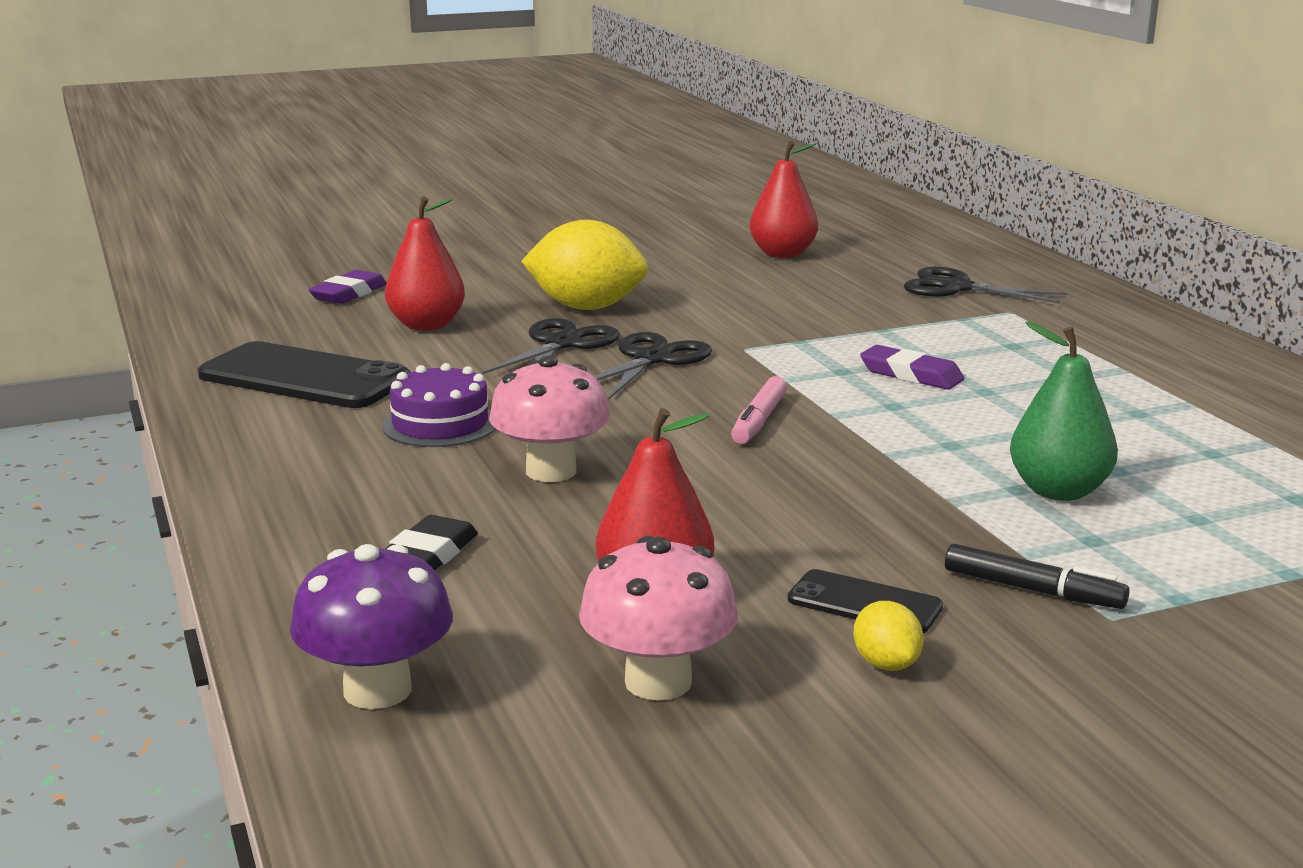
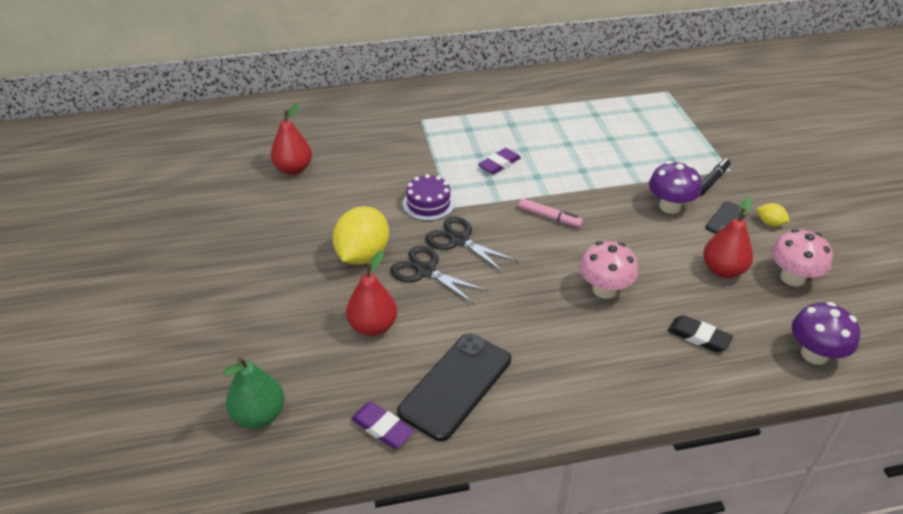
camera: 80 degrees left, 20 degrees up
purple eraser [309,270,387,304] -> purple eraser moved to [351,402,414,449]
purple cake [382,363,496,447] -> purple cake moved to [402,174,455,221]
yellow lemon [854,601,924,671] -> yellow lemon turned 45 degrees clockwise [757,203,789,226]
black scissors [904,267,1068,304] -> none
green pear [1010,321,1118,501] -> green pear moved to [223,357,284,428]
none -> purple mushroom [649,161,702,214]

